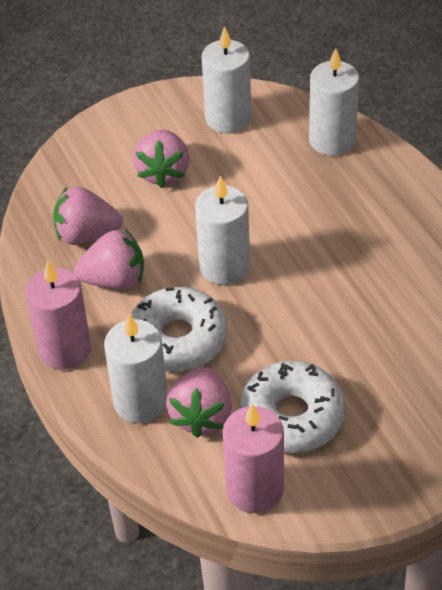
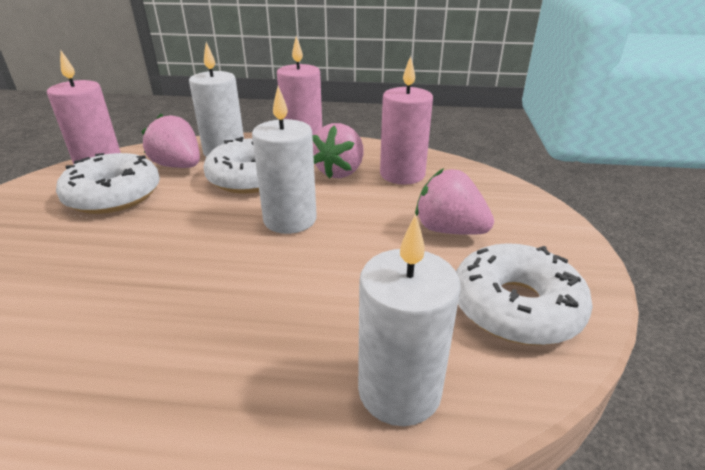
camera: 120 degrees right, 15 degrees down
pink strawberry [53,187,123,245] -> pink candle [380,56,433,185]
white candle [202,26,251,133] -> white donut [456,243,593,346]

